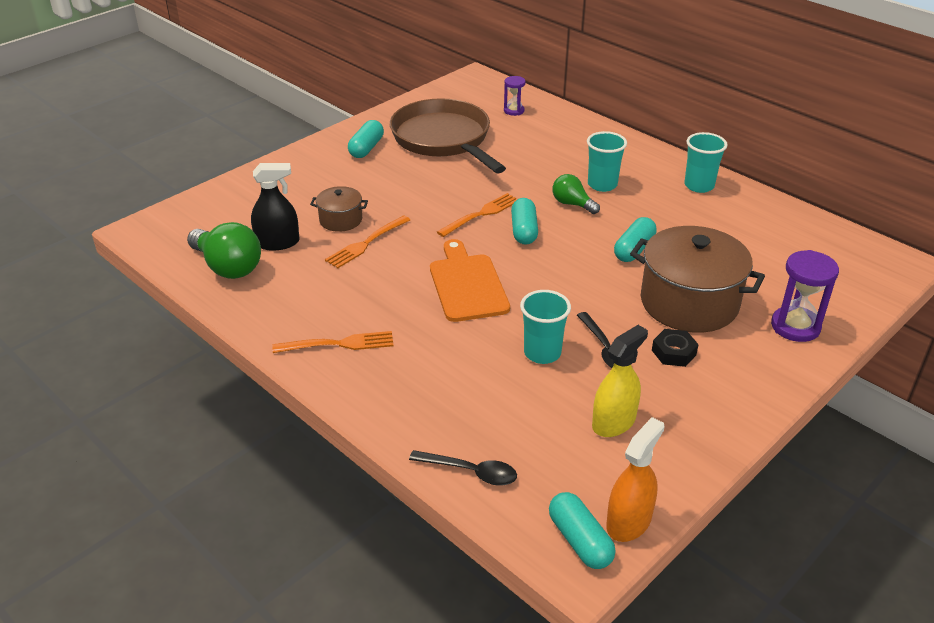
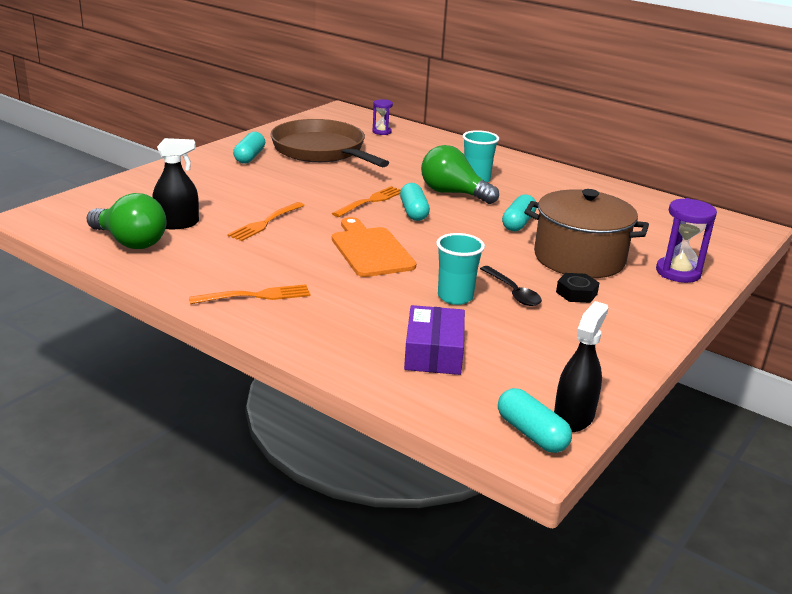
camera: 10 degrees left, 10 degrees down
brown pot [310,186,368,232] -> none
black spoon [409,450,517,486] -> none
green light bulb [552,174,600,214] -> green light bulb [421,145,499,204], size x1.68
yellow spray bottle [592,325,648,437] -> none
orange spray bottle [606,417,665,542] -> black spray bottle [554,301,608,432]
turquoise cup [684,132,728,193] -> none
none -> purple box [404,305,465,375]

